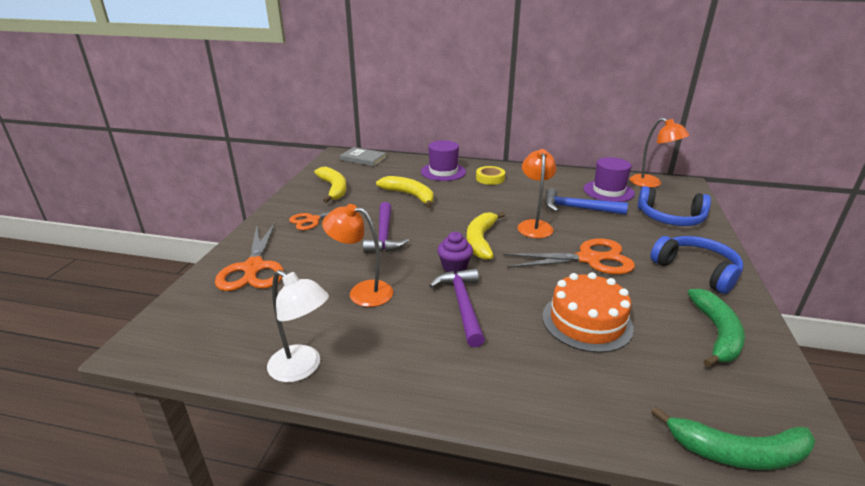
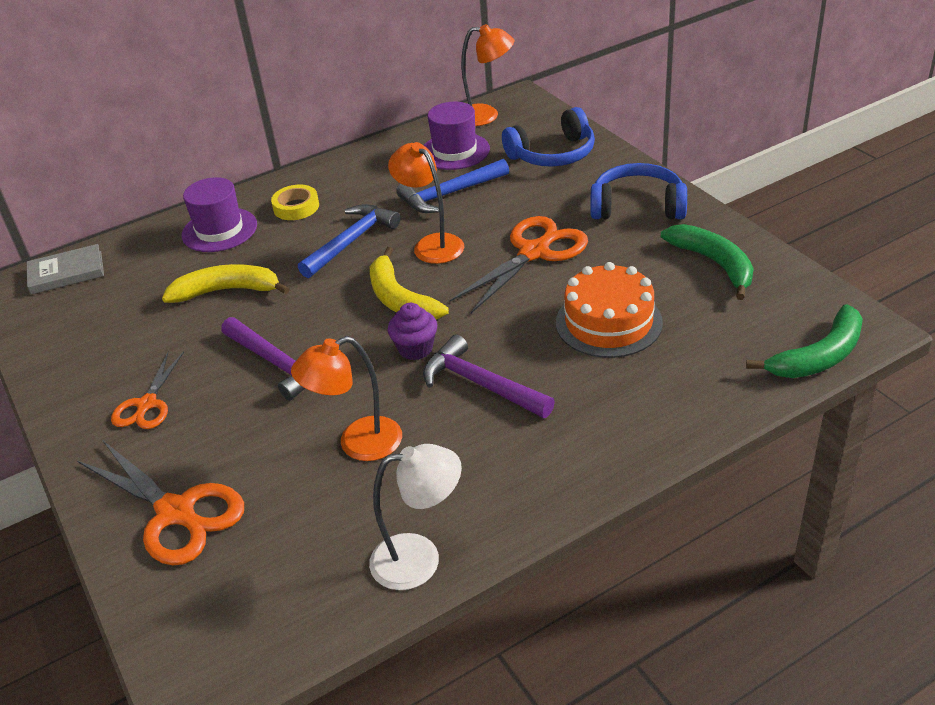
camera: 40 degrees left, 10 degrees up
yellow banana [314,167,347,203] -> none
none -> blue hammer [298,204,400,278]

